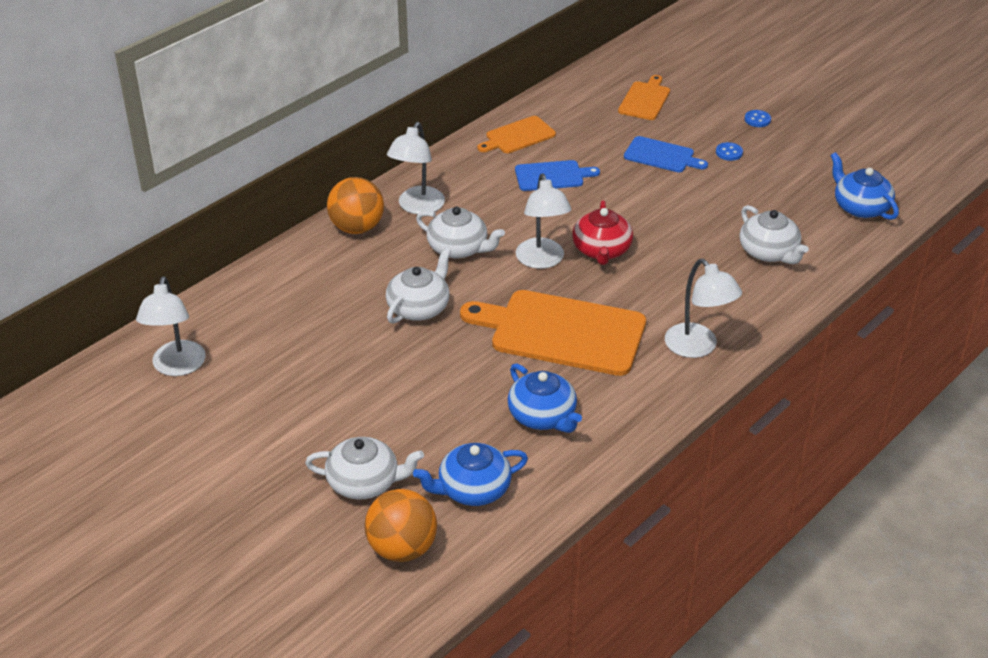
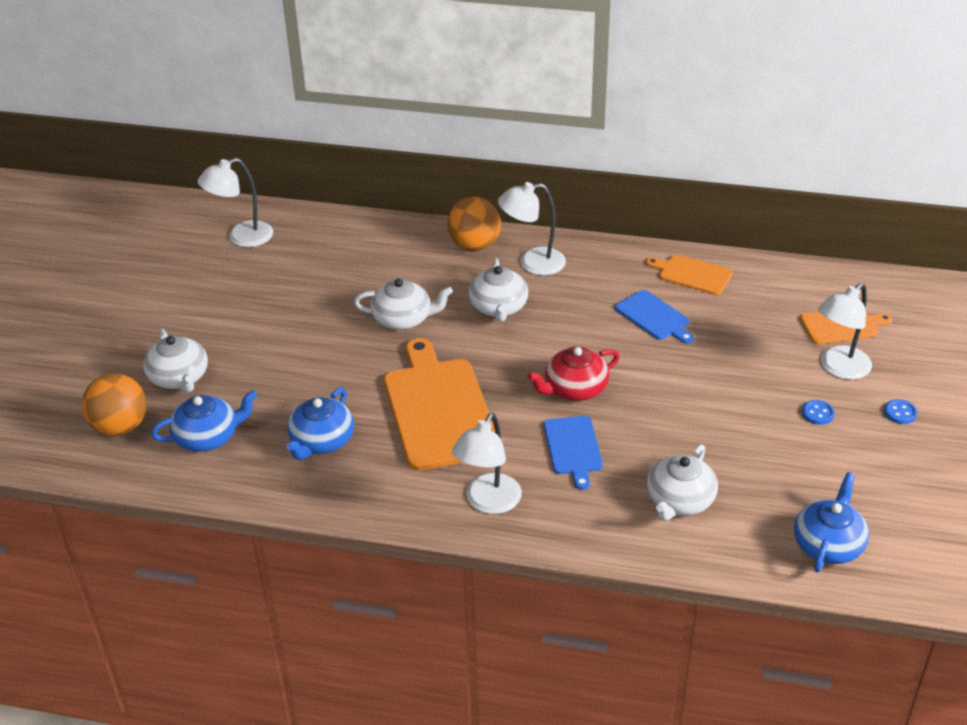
camera: 60 degrees right, 0 degrees up
blue teapot [413,443,528,506] -> blue teapot turned 120 degrees clockwise [151,390,257,452]
white lamp [516,174,572,269] -> white lamp moved to [818,283,872,380]
blue cutting board [624,136,708,172] -> blue cutting board moved to [544,416,603,490]

